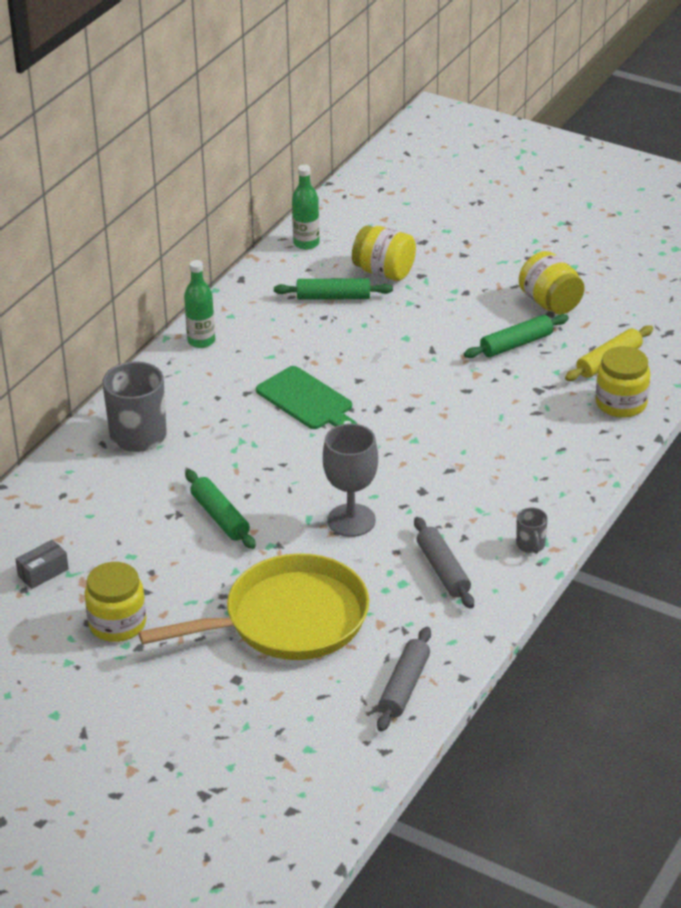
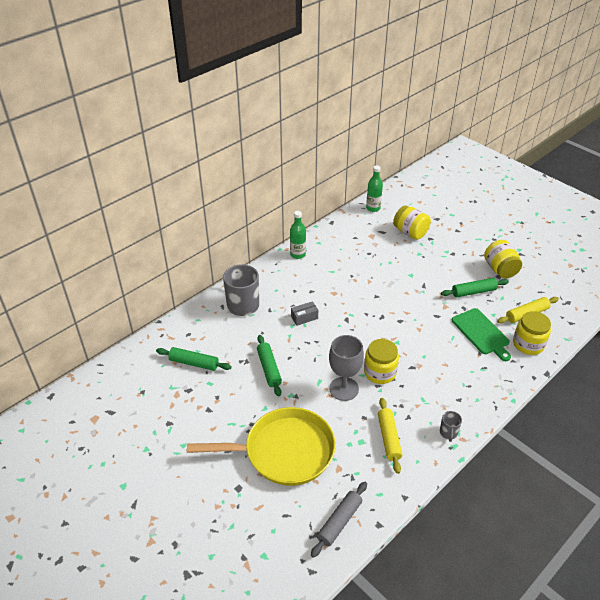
camera: 15 degrees right, 5 degrees up
grey box [15,539,69,589] -> grey box moved to [291,301,318,326]
yellow jar [84,562,146,642] -> yellow jar moved to [364,339,399,384]
green cutting board [256,366,357,429] -> green cutting board moved to [452,308,511,361]
green rolling pin [274,278,393,300] -> green rolling pin moved to [156,347,232,371]
grey rolling pin [414,517,474,609] -> yellow rolling pin [378,398,402,474]

